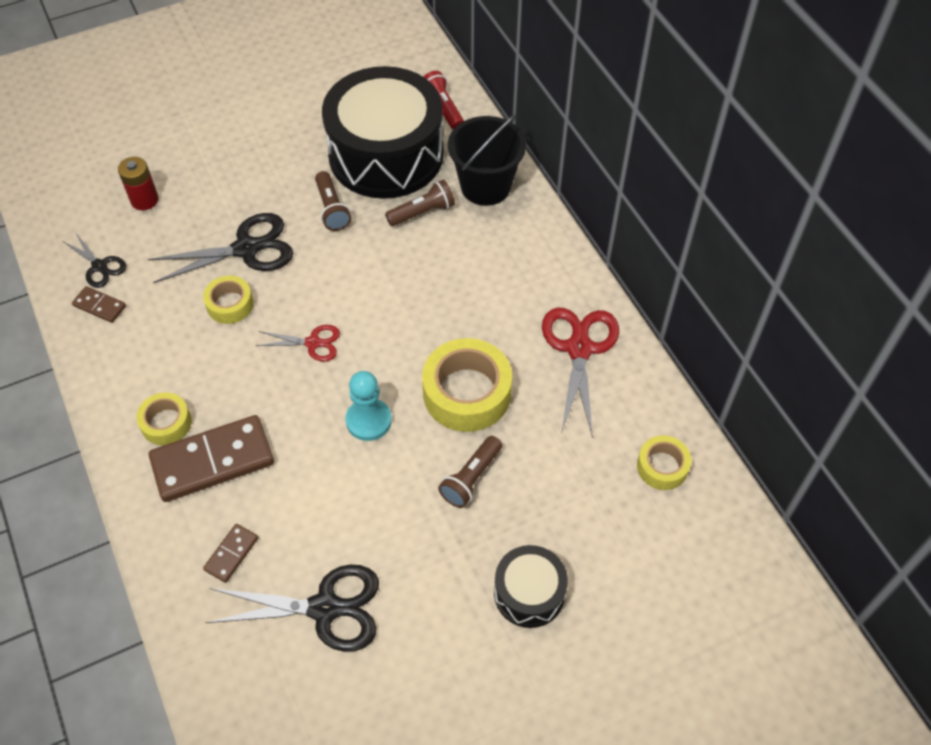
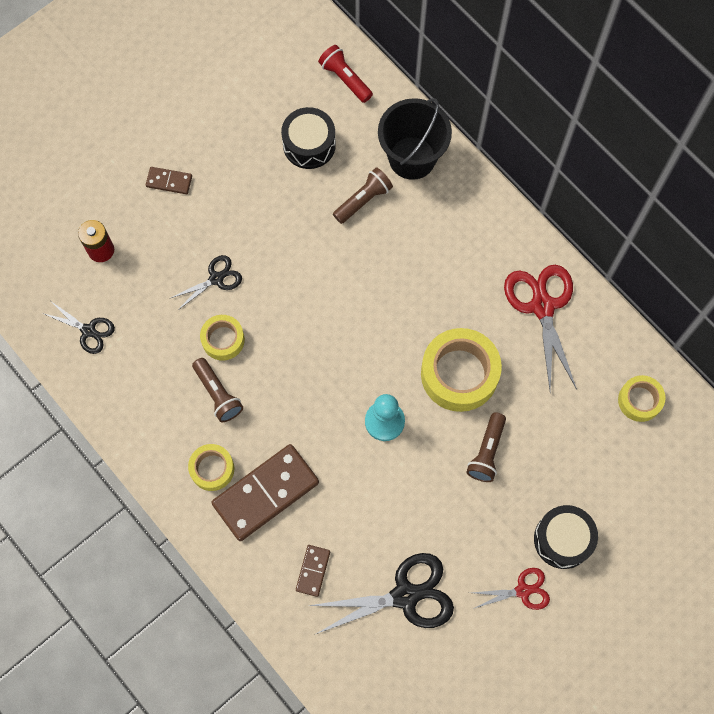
camera: 15 degrees left, 15 degrees up
brown domino [72,286,126,323] -> brown domino moved to [146,167,192,194]
black scissors [148,213,293,283] -> black scissors [169,255,242,311], size x0.56
red scissors [256,325,340,362] -> red scissors moved to [472,568,550,610]
brown flashlight [315,171,351,231] -> brown flashlight moved to [192,358,243,422]
black drum [322,66,444,199] -> black drum [281,107,336,169], size x0.48

